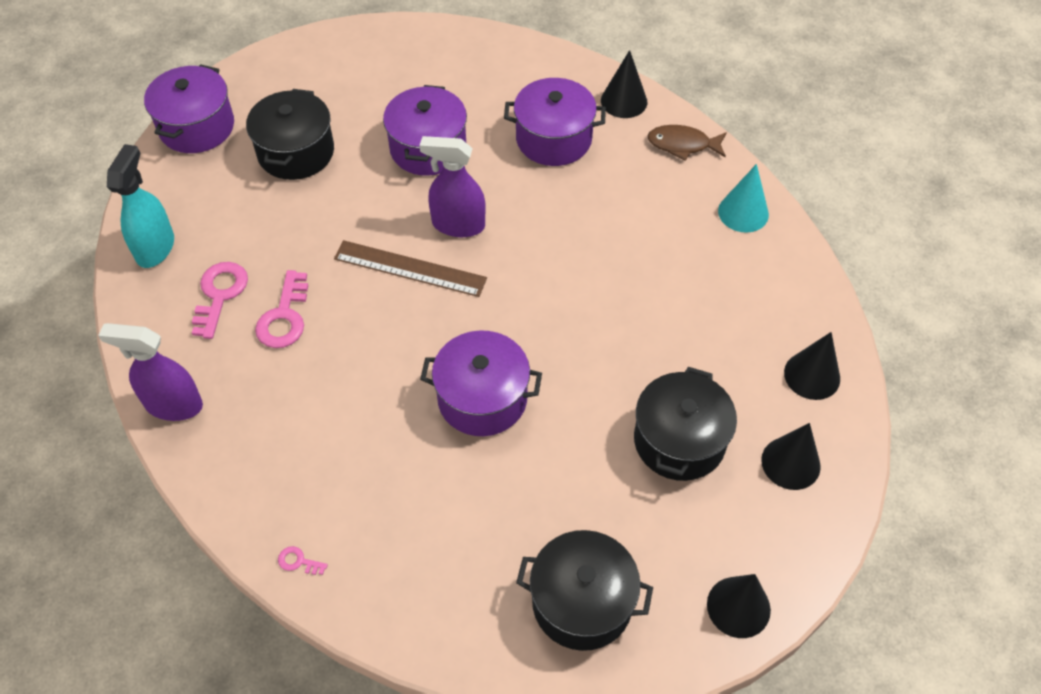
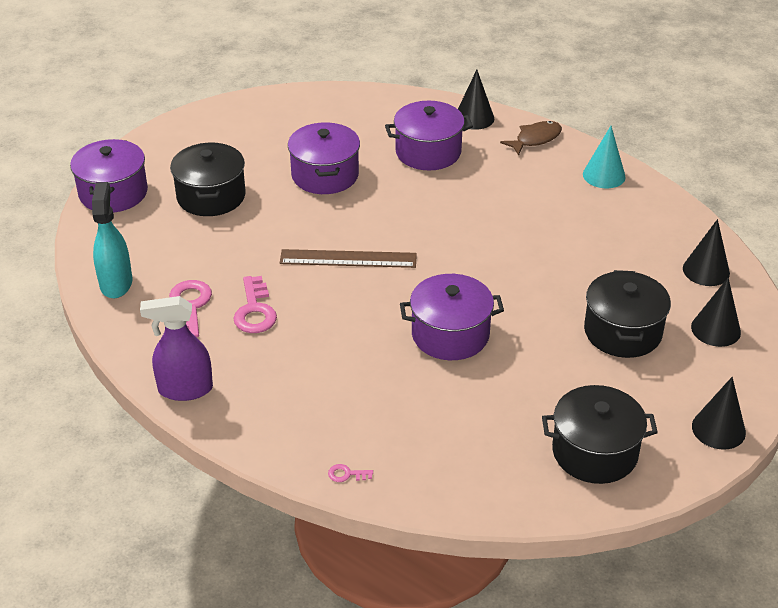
camera: 15 degrees left, 15 degrees down
purple spray bottle [419,136,486,237] -> none
brown fish [648,125,727,161] -> brown fish turned 150 degrees clockwise [500,121,562,156]

